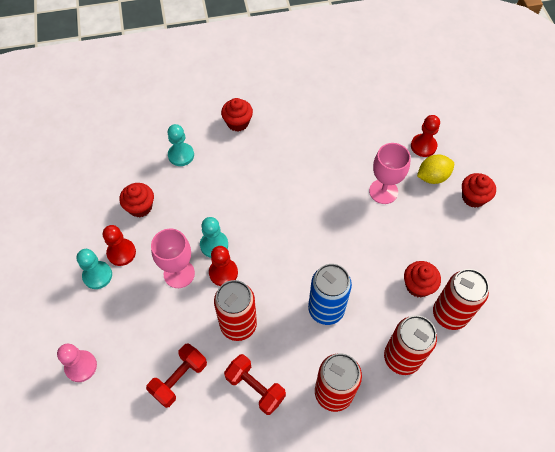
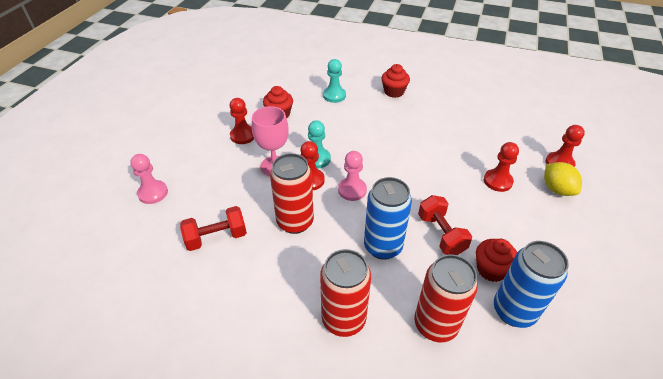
camera: 30 degrees right, 15 degrees down
turquoise pawn [77,249,112,289] -> none
red dumbbell [224,354,286,415] -> red dumbbell moved to [418,195,472,255]
pink goblet [369,143,411,204] -> red pawn [484,142,519,192]
yellow lemon [417,155,454,184] -> yellow lemon turned 60 degrees clockwise [544,162,582,196]
red can [433,269,489,330] -> blue can [494,241,569,328]
red cupcake [462,173,496,208] -> none
none -> pink pawn [338,151,367,201]

